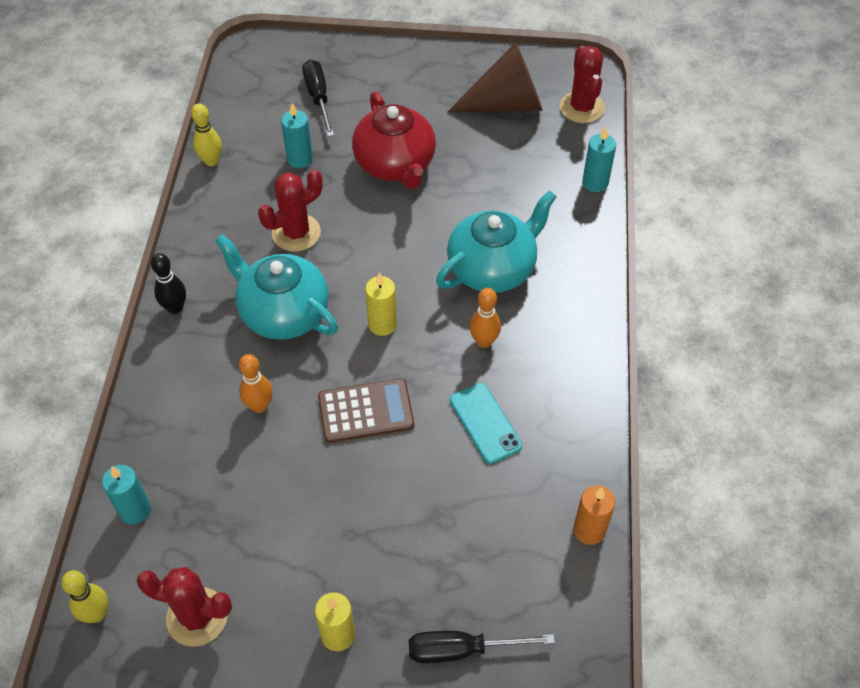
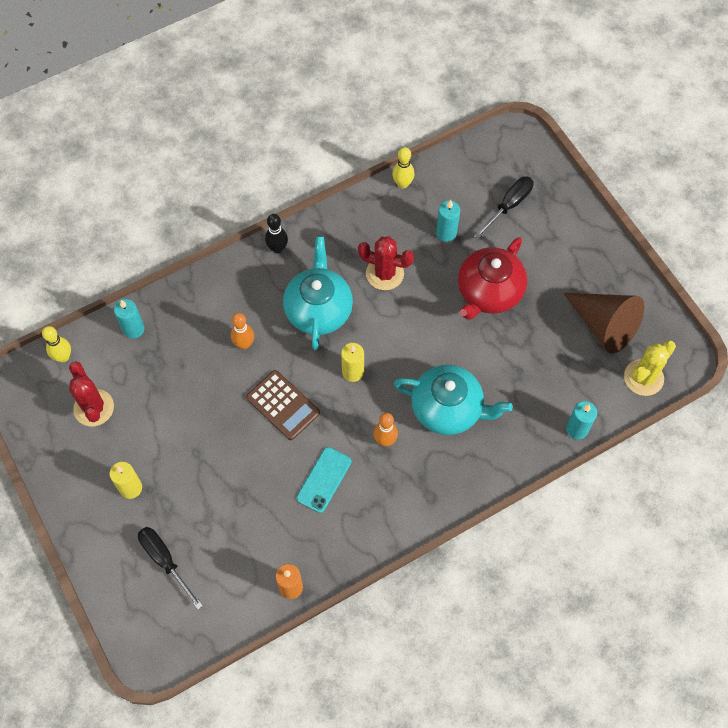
camera: 55 degrees right, 10 degrees up
red cactus [560,46,605,123] -> yellow cactus [624,340,676,396]

